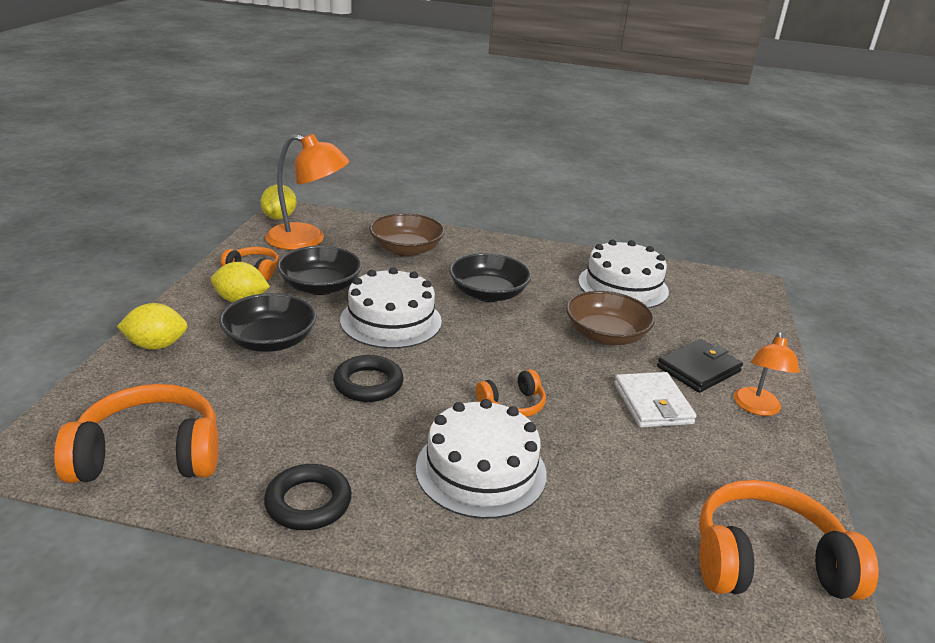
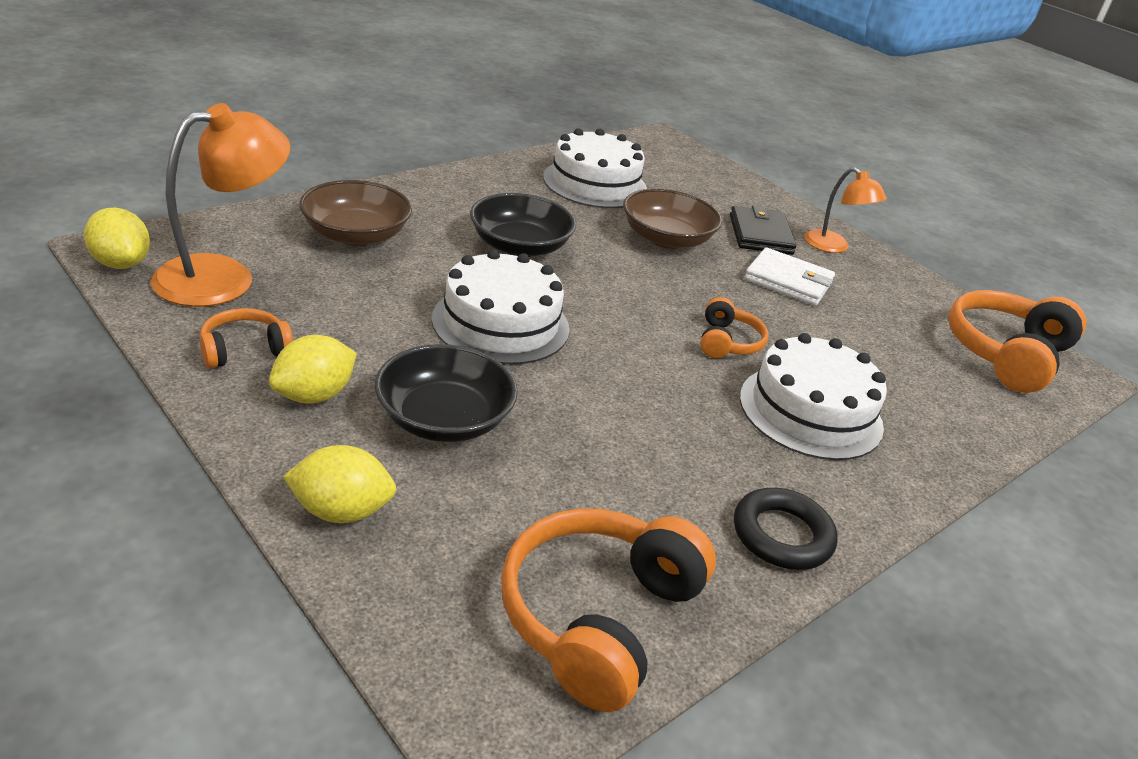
camera: 55 degrees left, 5 degrees up
yellow lemon [117,303,188,350] -> yellow lemon turned 60 degrees clockwise [283,445,396,523]
black bowl [277,246,362,295] -> none
black ring [333,355,404,402] -> none

